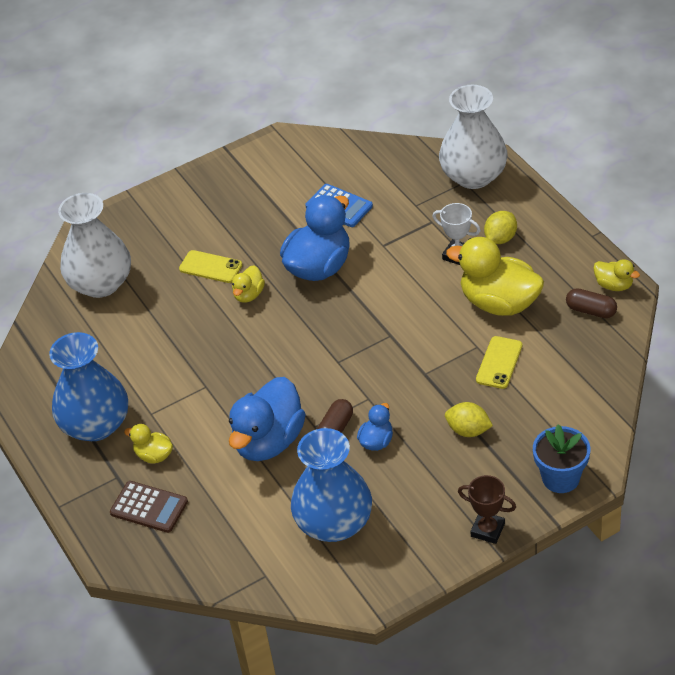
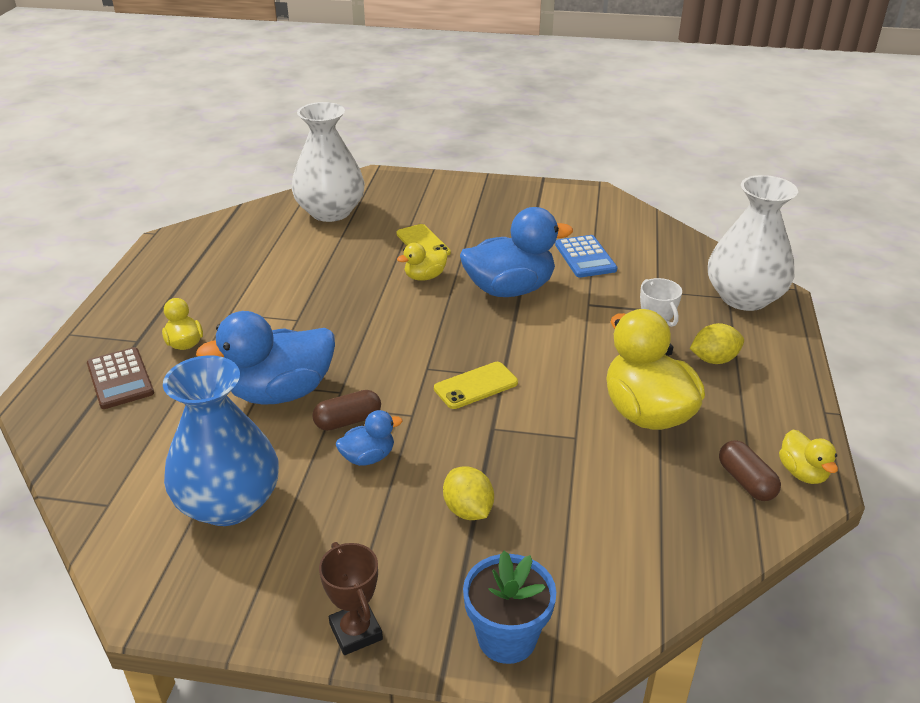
camera: 35 degrees right, 10 degrees down
blue vase [49,332,128,441] -> none
yellow phone [476,336,522,389] -> yellow phone moved to [434,362,518,409]

